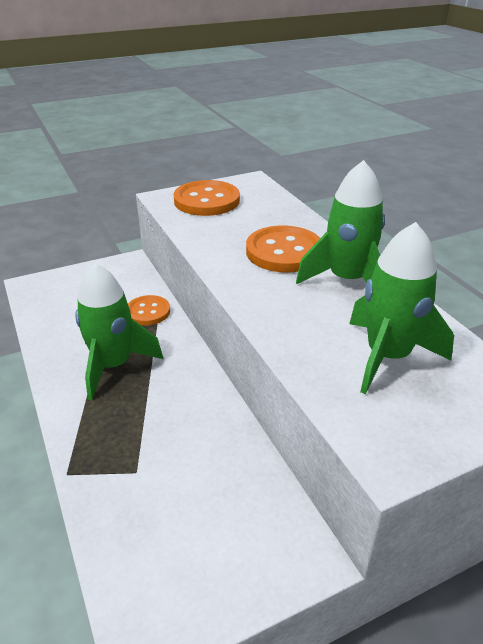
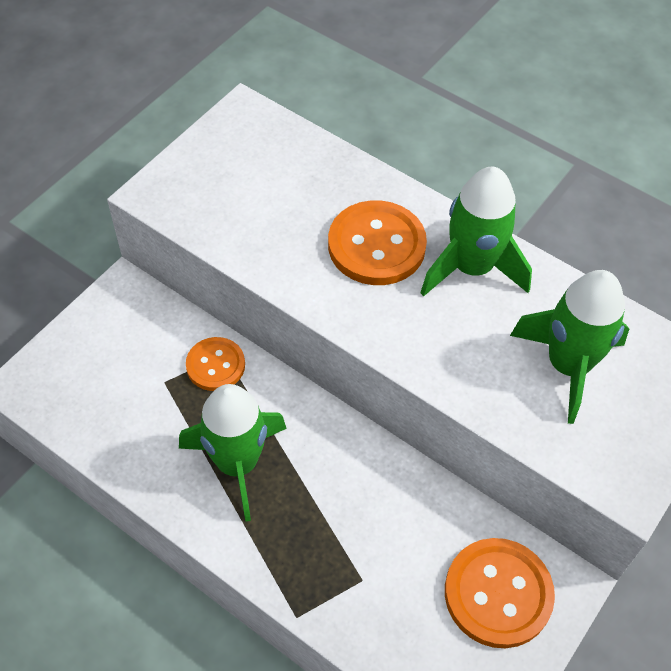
camera: 30 degrees left, 20 degrees up
orange button [173,180,240,216] -> orange button moved to [445,538,555,648]

